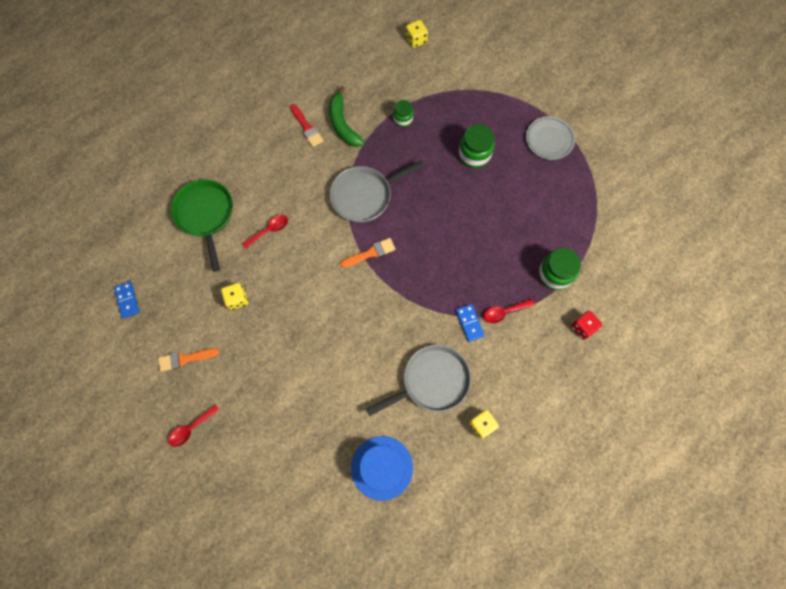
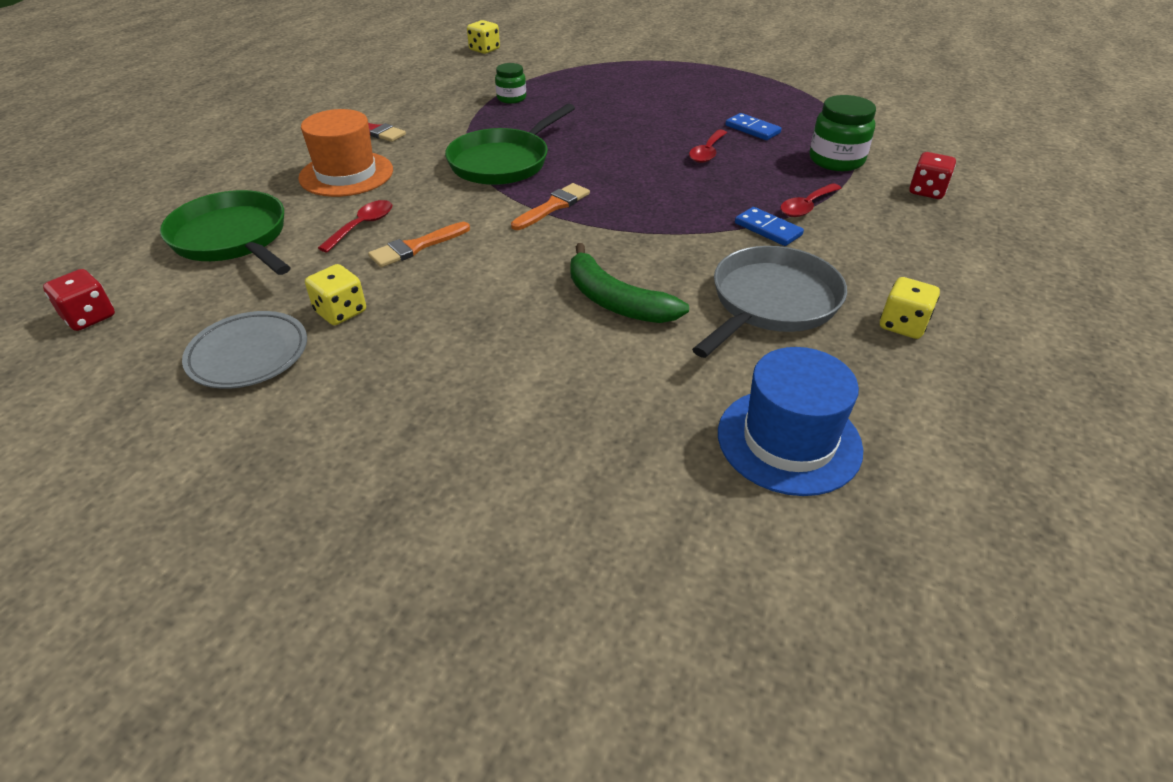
camera: 25 degrees left, 30 degrees down
blue domino [114,282,140,319] -> blue domino moved to [726,113,781,140]
orange brush [158,348,219,372] -> orange brush moved to [368,222,470,267]
red spoon [168,404,220,447] -> red spoon moved to [689,130,727,163]
green banana [329,86,365,147] -> green banana moved to [570,243,689,323]
grey pan [330,160,424,223] -> green pan [445,104,575,185]
green jar [459,124,495,168] -> none
grey plate [526,116,575,160] -> grey plate moved to [182,311,307,389]
none -> red dice [43,269,115,331]
none -> orange hat [298,109,393,197]

